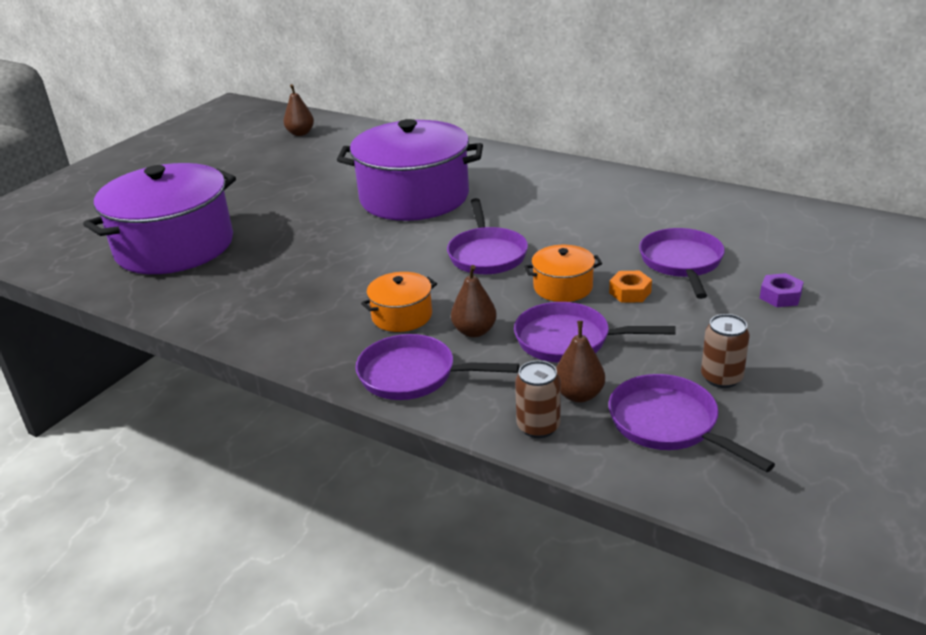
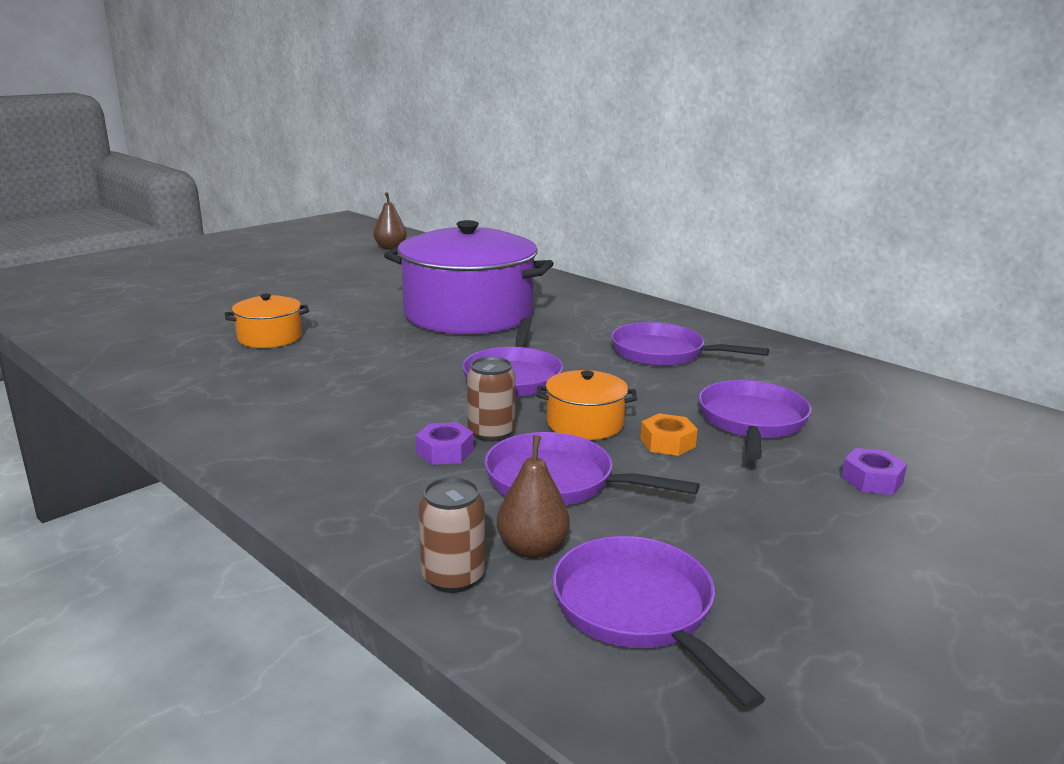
camera: 10 degrees right, 10 degrees down
purple pot [83,163,236,274] -> none
purple pan [355,334,519,400] -> purple pan moved to [611,322,769,366]
orange pot [361,272,437,332] -> orange pot moved to [225,294,309,348]
brown pear [451,265,497,337] -> purple nut [416,422,474,465]
brown can [701,314,750,388] -> brown can moved to [467,357,516,442]

